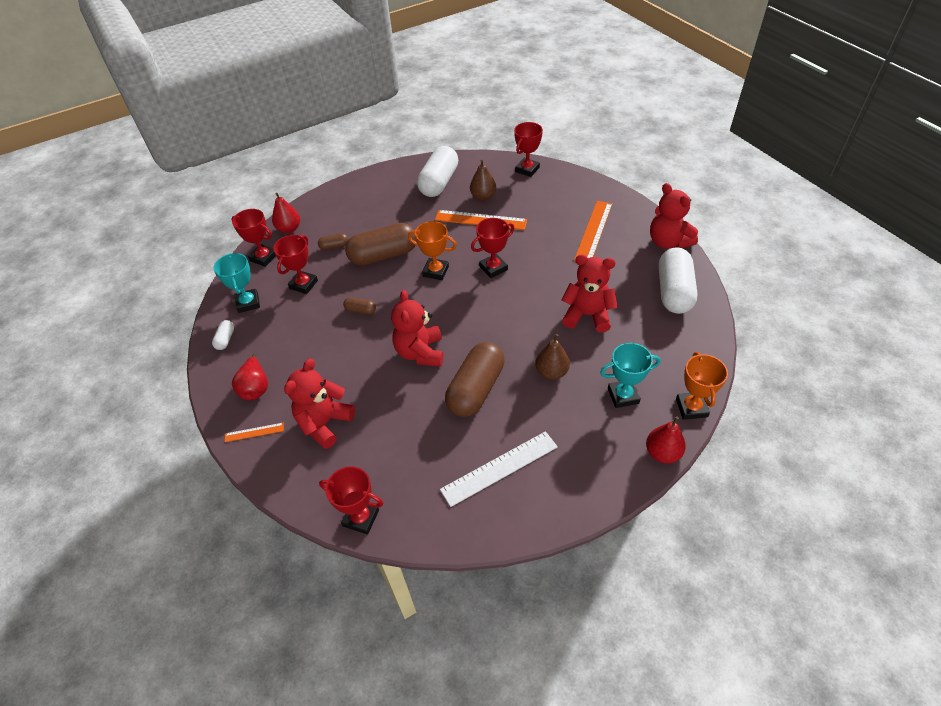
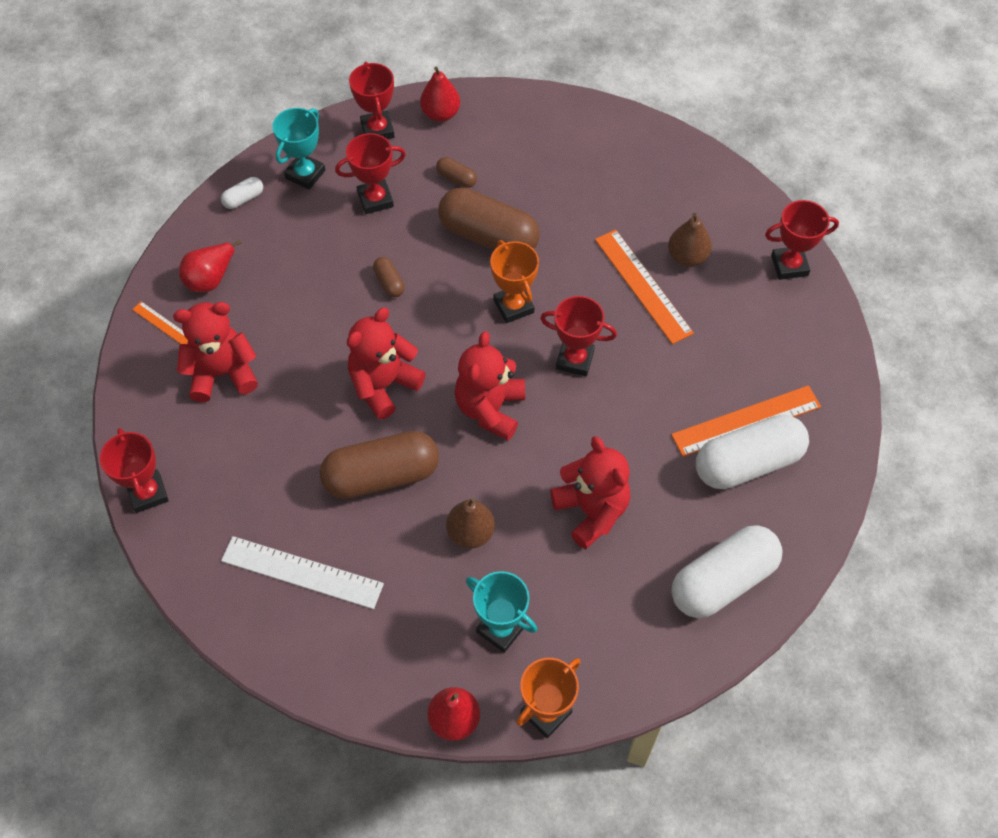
camera: 45 degrees right, 10 degrees up
white capsule [417,146,458,197] -> white capsule moved to [696,414,809,489]
red teddy bear [650,183,698,249] -> red teddy bear moved to [455,331,525,441]

